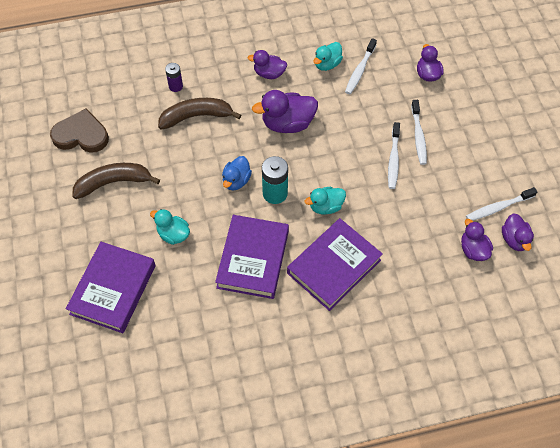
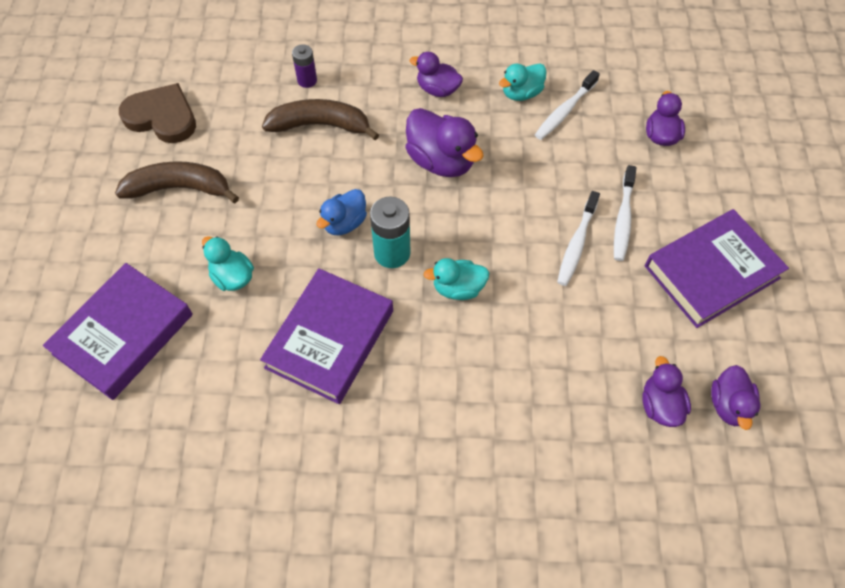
camera: 15 degrees right, 0 degrees up
purple duck [252,90,318,133] -> purple duck turned 135 degrees counterclockwise [406,108,483,177]
purple book [287,218,383,311] -> purple book moved to [645,209,789,328]
white toothbrush [466,187,537,221] -> none

